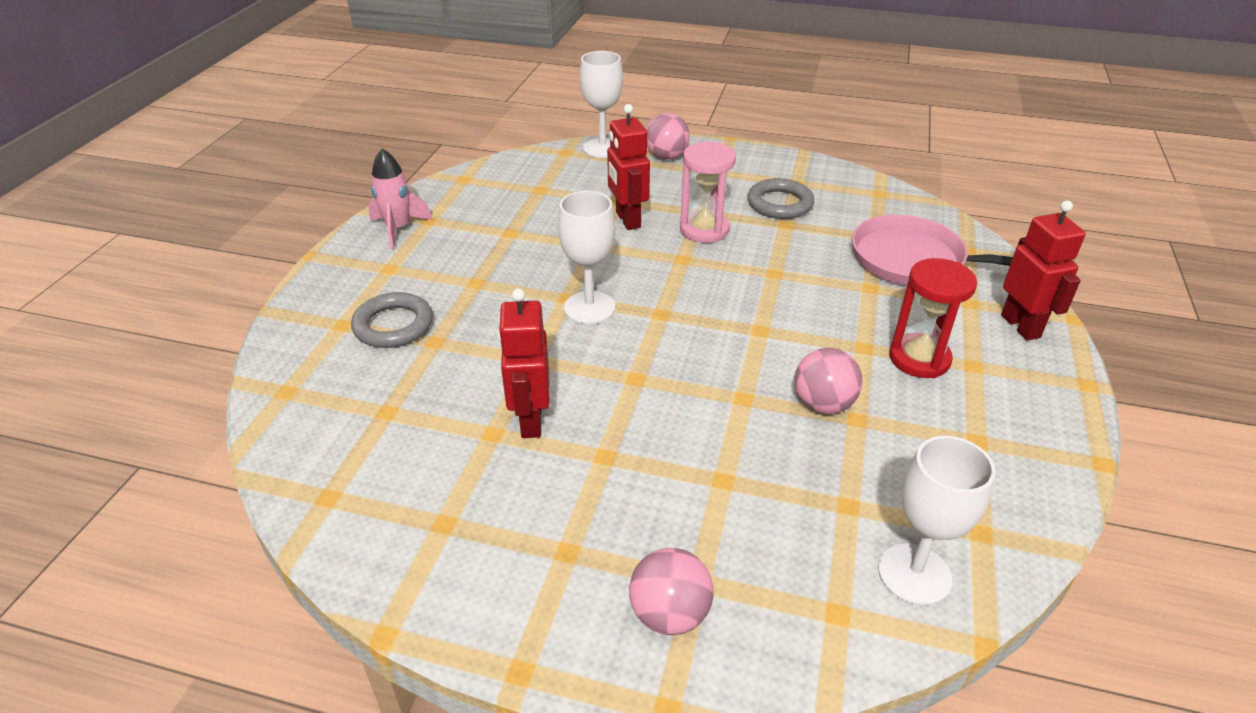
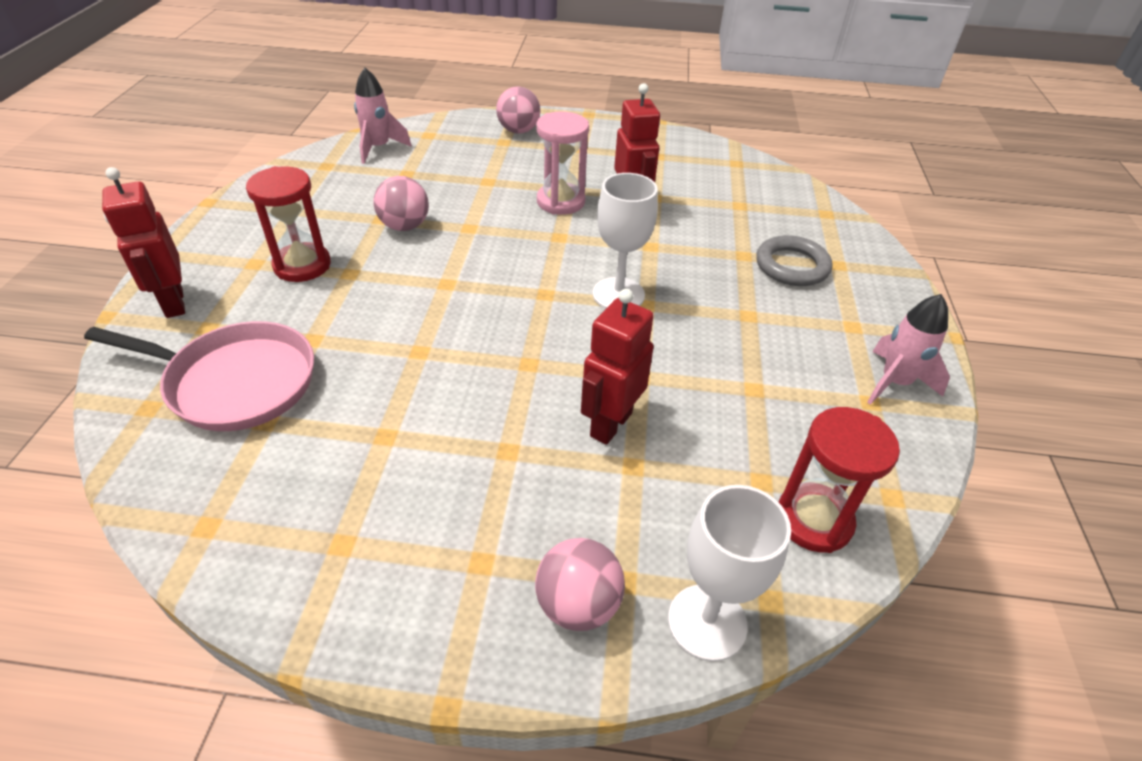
camera: 170 degrees right, 5 degrees up
red robot [607,104,650,230] -> red robot turned 120 degrees counterclockwise [581,289,654,445]
pink hourglass [680,142,736,243] -> pink hourglass moved to [536,112,589,215]
grey ring [748,178,814,219] -> none
white goblet [878,436,996,606] -> pink rocket [354,68,412,164]
none -> red hourglass [778,407,900,553]

